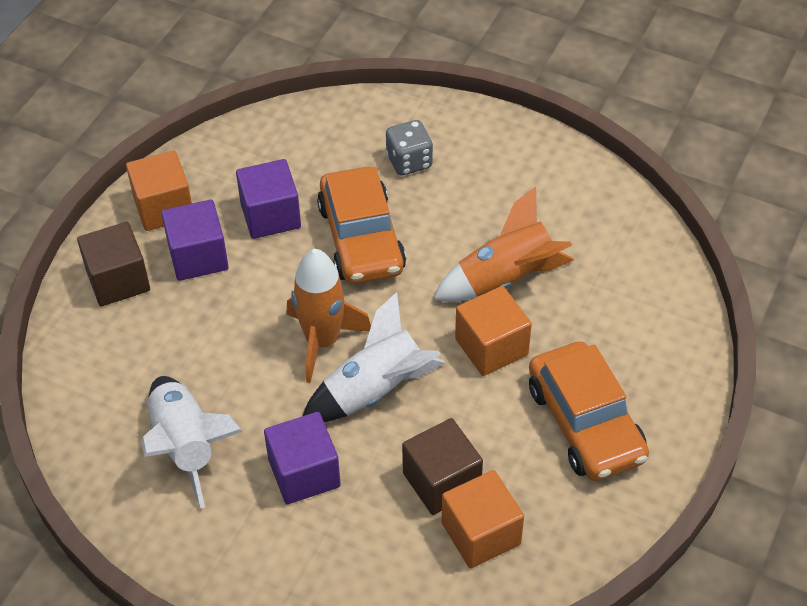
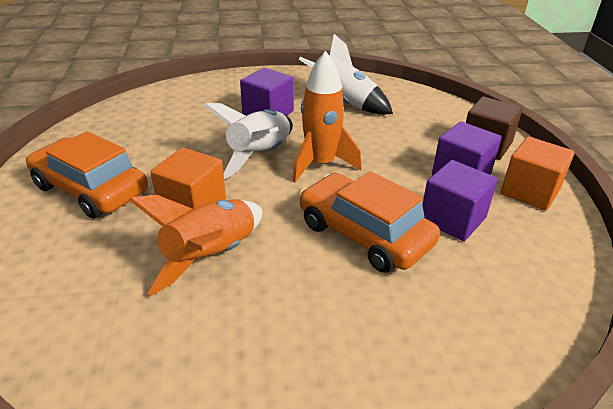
camera: 145 degrees right, 15 degrees down
grey dice [386,120,433,175] -> none
brown cube [402,418,483,515] -> none
orange cube [442,470,524,568] -> none

